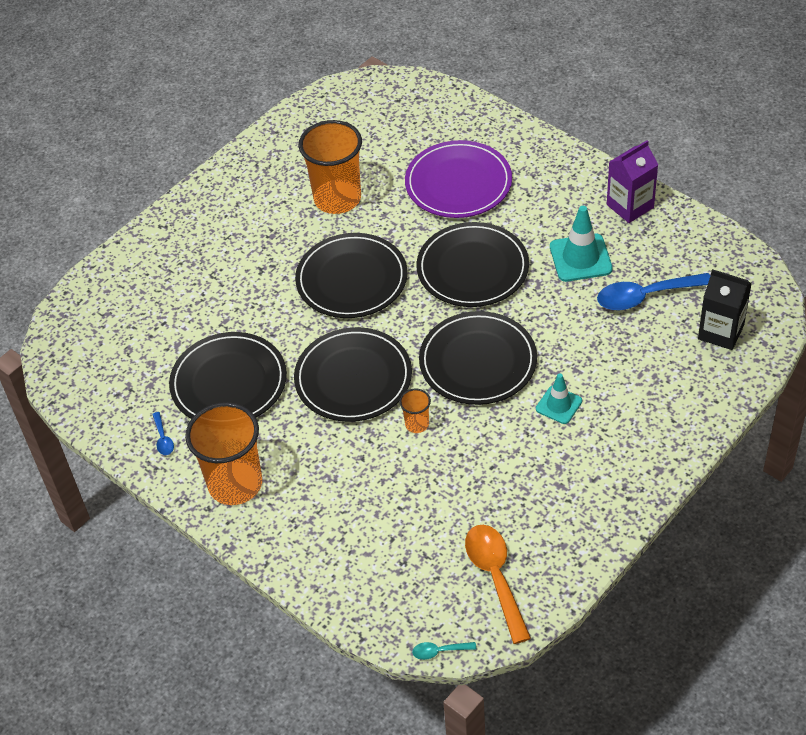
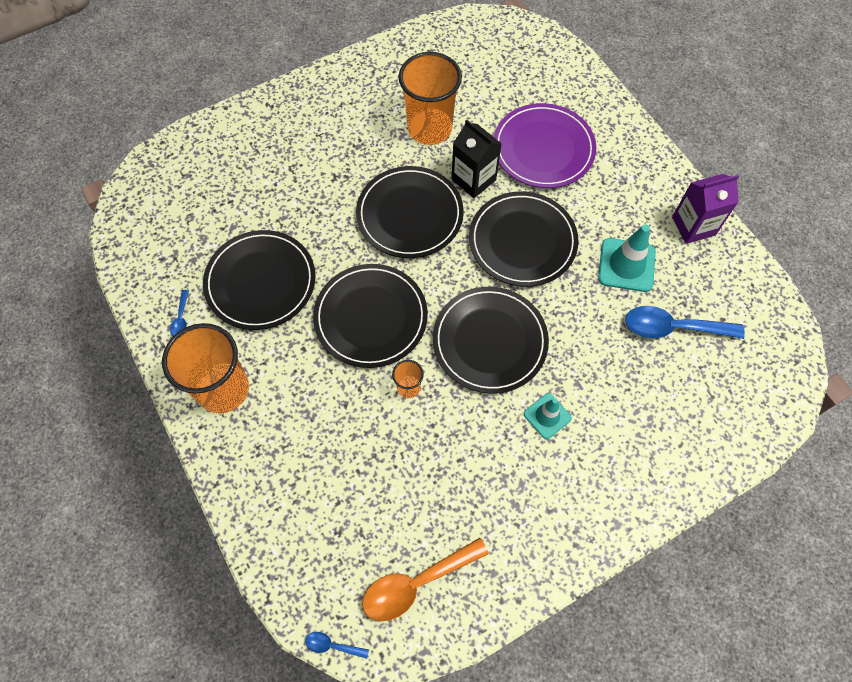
camera: 15 degrees right, 15 degrees up
turquoise spoon [412,642,476,660] -> blue spoon [305,632,369,659]
orange spoon [465,525,531,644] -> orange spoon turned 120 degrees counterclockwise [362,538,489,621]
black carton [698,269,752,350] -> black carton moved to [451,120,502,198]

